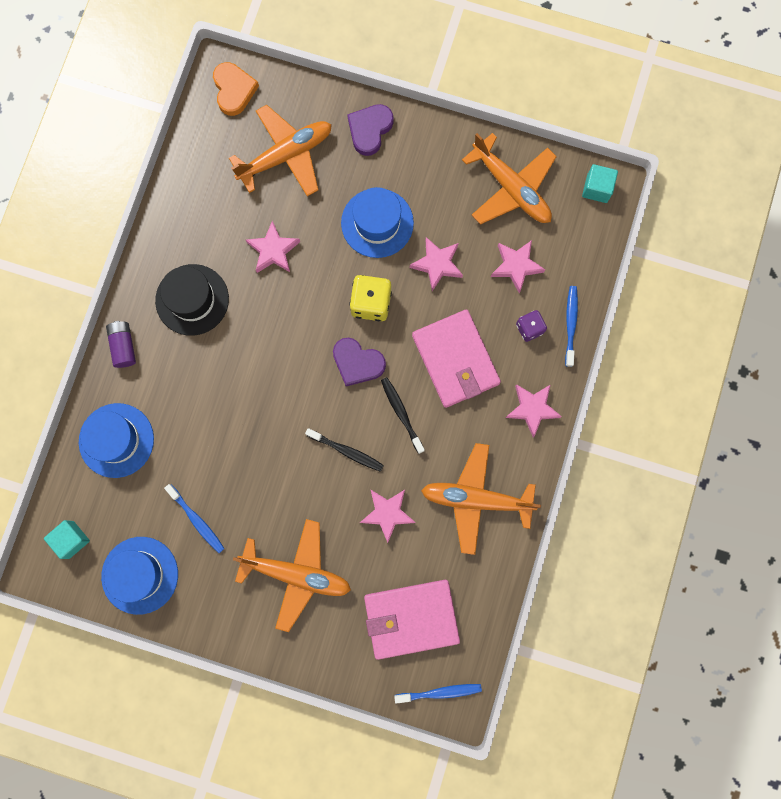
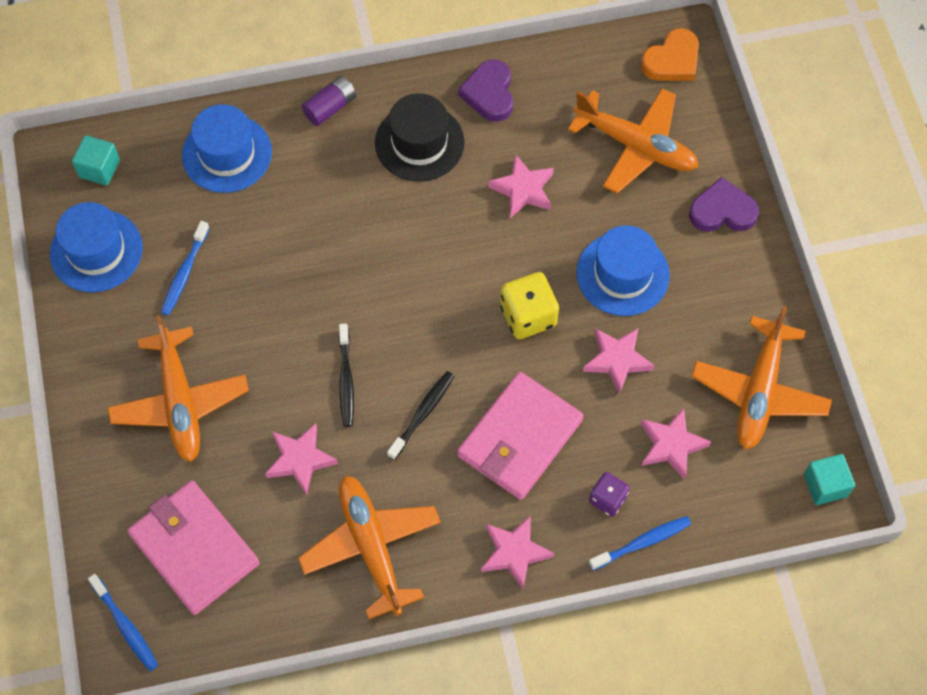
camera: 60 degrees right, 15 degrees down
purple heart [333,338,386,386] -> purple heart moved to [458,59,513,122]

